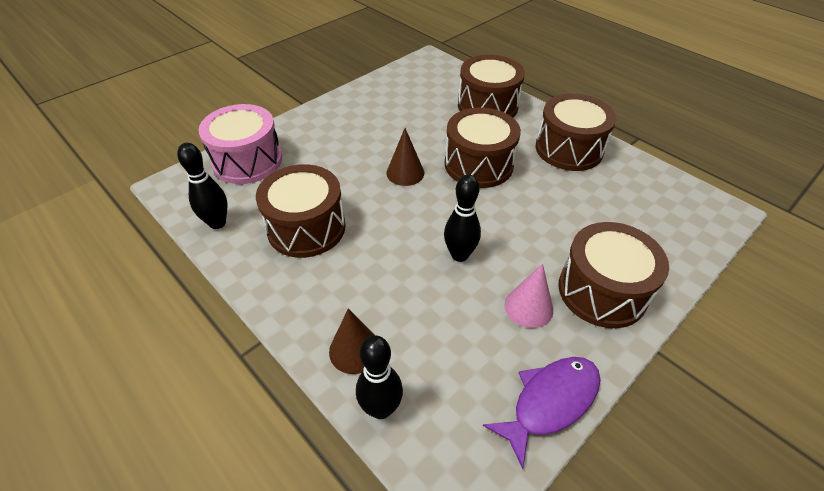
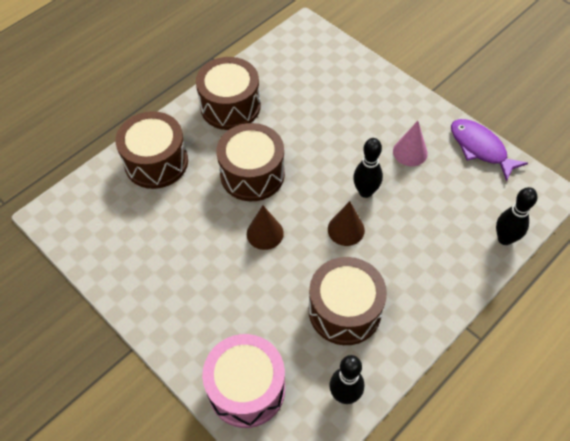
camera: 90 degrees left, 10 degrees up
brown cone [329,309,374,374] -> brown cone moved to [328,201,365,246]
brown drum [558,222,669,328] -> none

